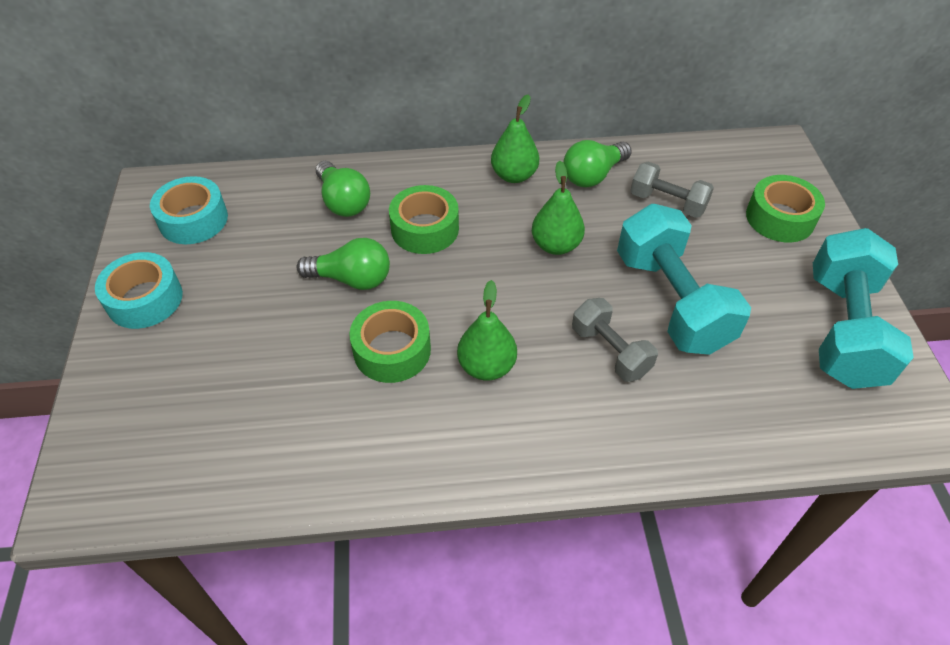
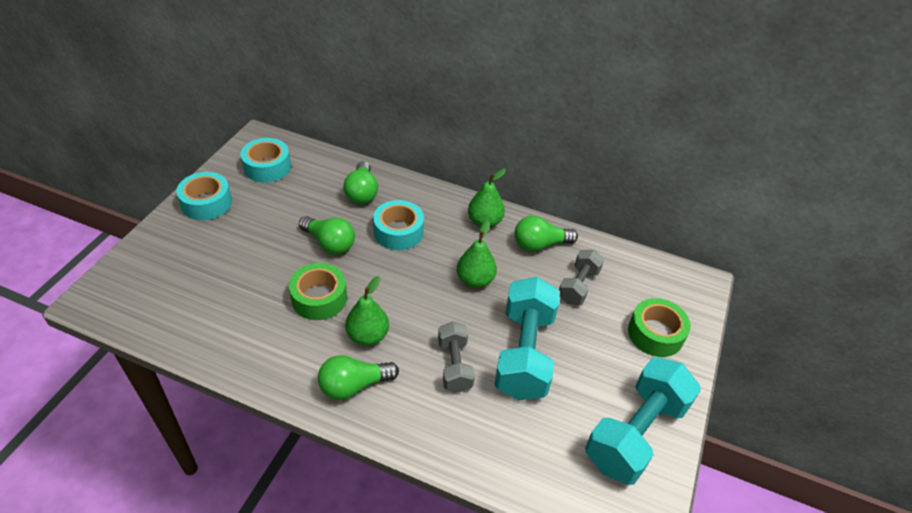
camera: 25 degrees right, 5 degrees down
green tape [389,185,459,254] -> turquoise tape [373,200,424,250]
grey dumbbell [630,162,714,218] -> grey dumbbell turned 60 degrees clockwise [559,250,604,305]
none -> green light bulb [318,355,399,400]

